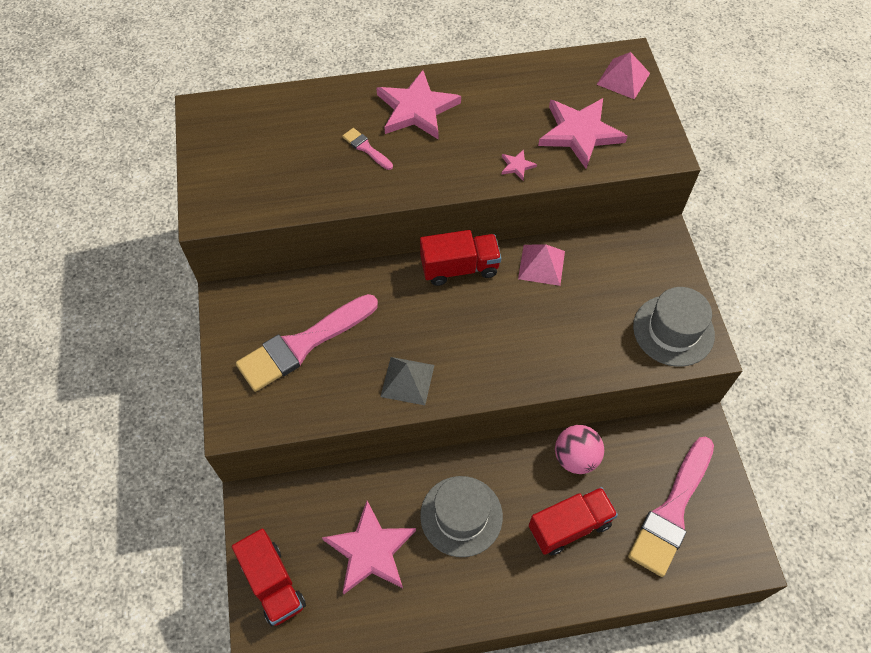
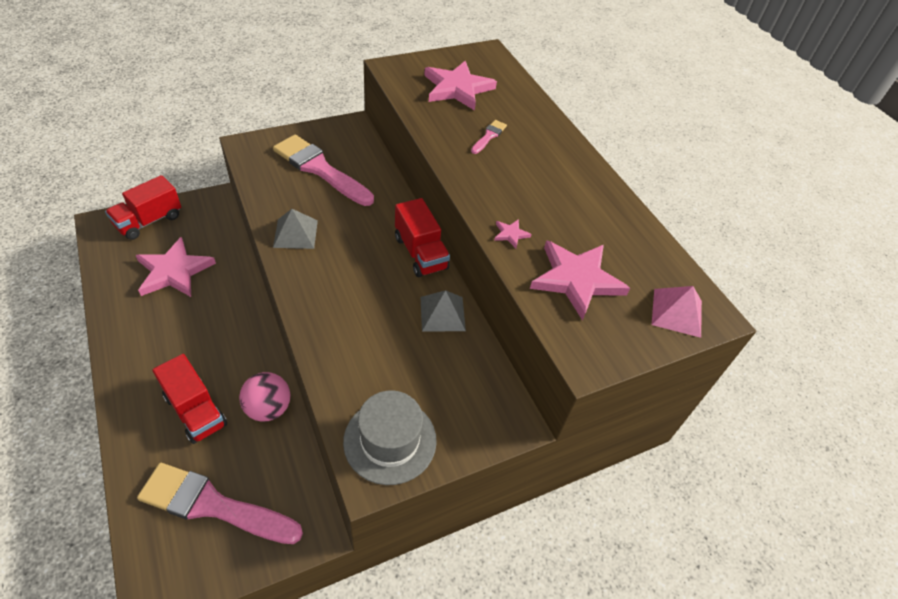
camera: 70 degrees right, 10 degrees down
pink star [377,70,461,139] -> pink star moved to [424,61,497,111]
grey hat [420,476,503,557] -> none
pink pyramid [518,244,565,286] -> grey pyramid [421,290,466,331]

